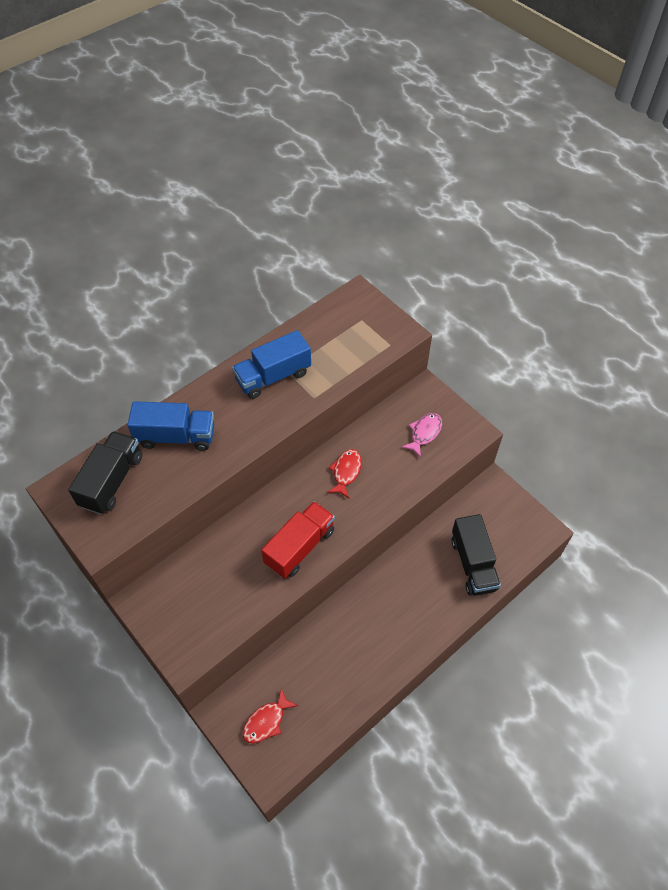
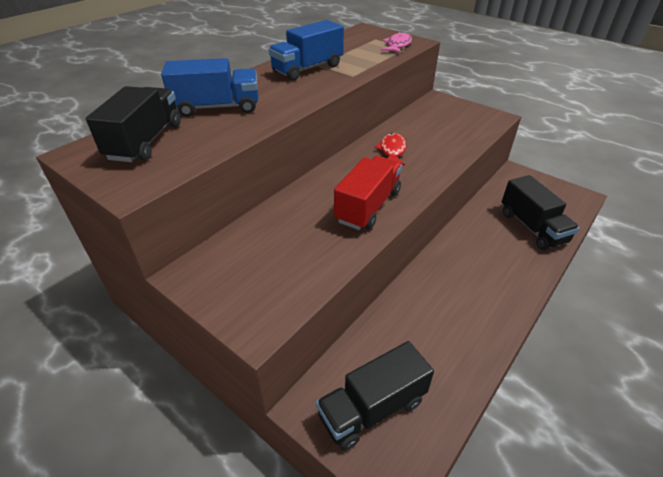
camera: 10 degrees left, 15 degrees down
red fish [243,688,298,743] -> black truck [316,341,434,451]
pink fish [401,413,442,458] -> pink fish moved to [381,32,412,53]

